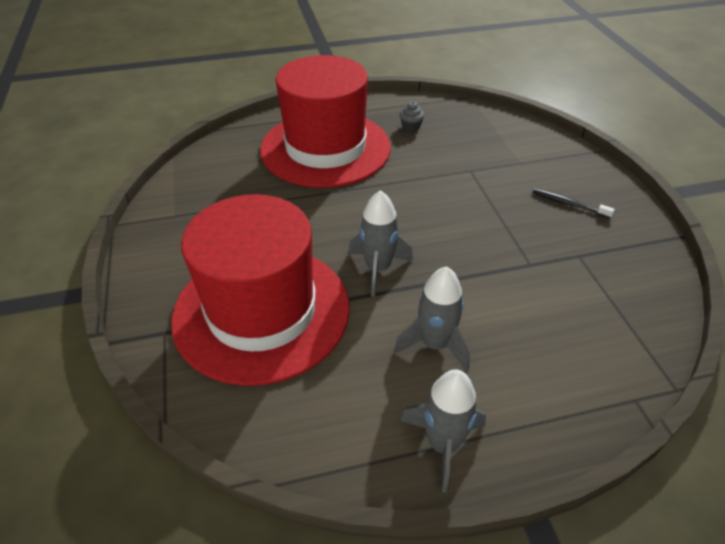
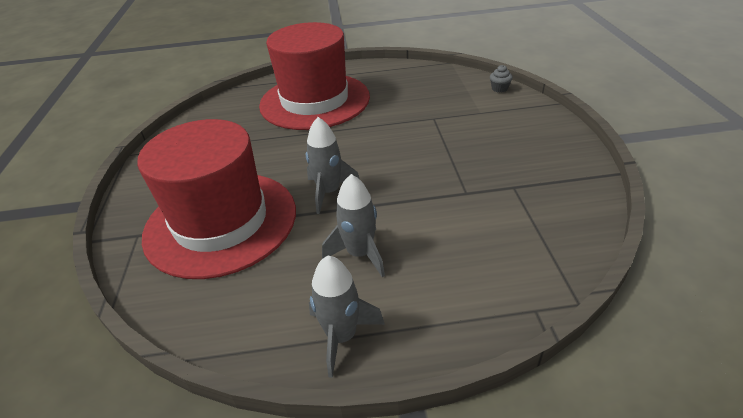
camera: 10 degrees right, 5 degrees down
grey cupcake [400,101,425,132] -> grey cupcake moved to [490,65,513,92]
black toothbrush [533,188,615,218] -> none

